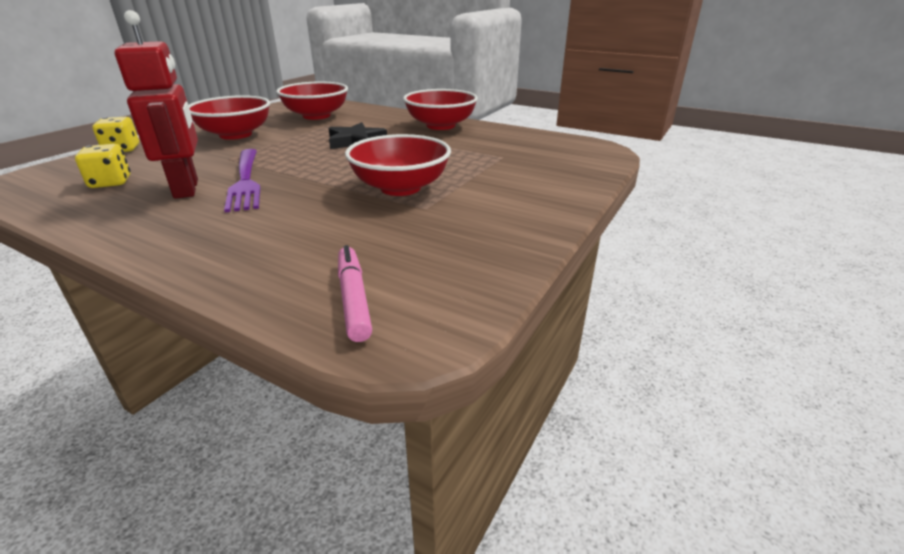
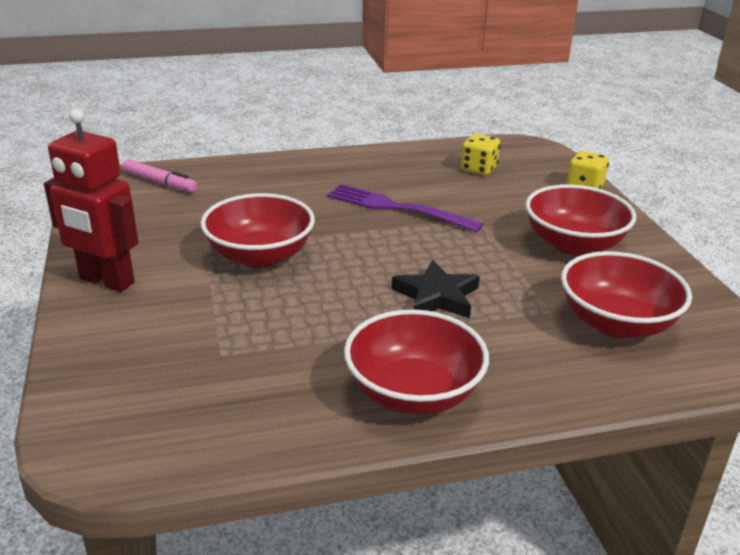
camera: 135 degrees right, 0 degrees up
red robot [114,10,198,199] -> red robot moved to [44,109,139,292]

